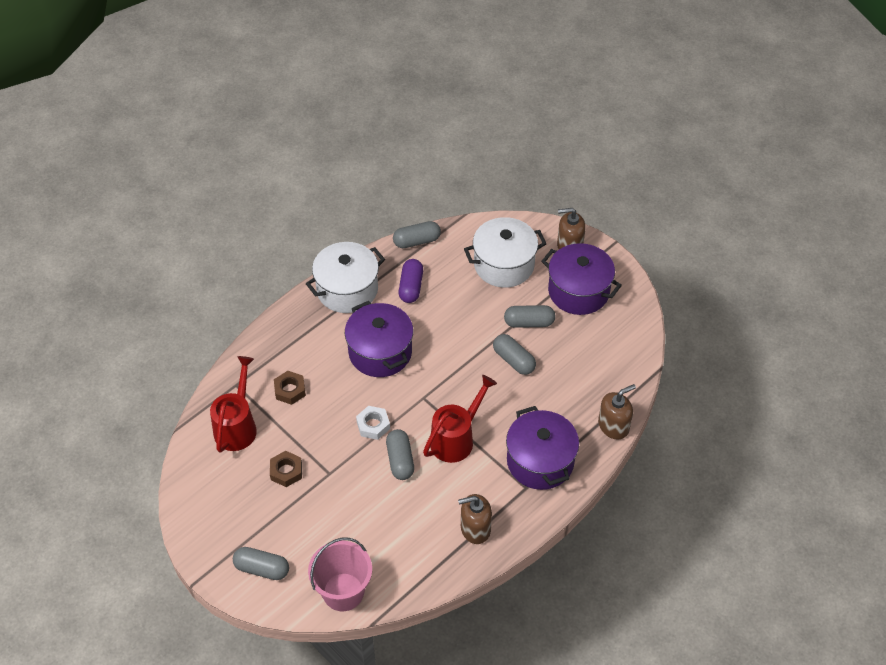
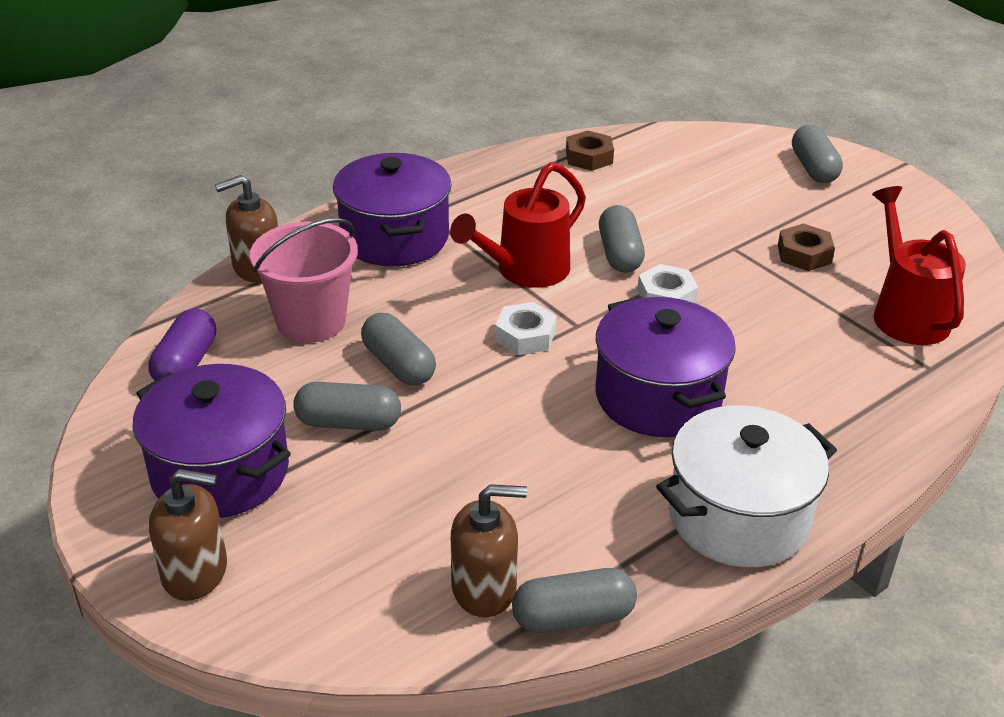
camera: 175 degrees left, 15 degrees down
red watering can [210,356,257,453] -> red watering can turned 150 degrees clockwise [872,186,966,345]
grey capsule [233,547,289,580] -> grey capsule turned 60 degrees clockwise [792,125,843,183]
brown nut [274,371,306,405] -> brown nut moved to [566,130,614,171]
pink bucket [308,537,372,611] -> pink bucket moved to [250,218,358,343]
purple capsule [399,259,423,303] -> purple capsule moved to [148,309,216,381]
brown soap dispenser [458,494,492,544] -> brown soap dispenser moved to [451,484,527,617]
white pot [464,217,546,288] -> none
none -> white nut [495,302,557,355]

